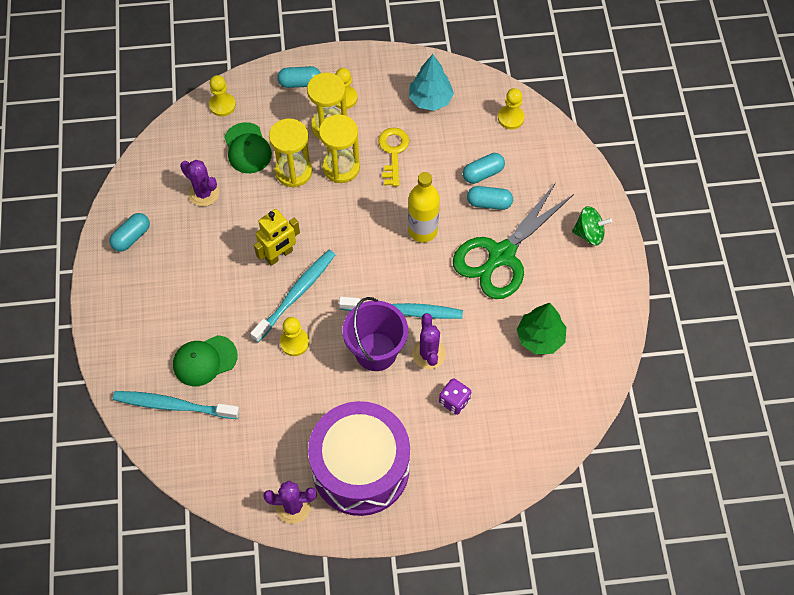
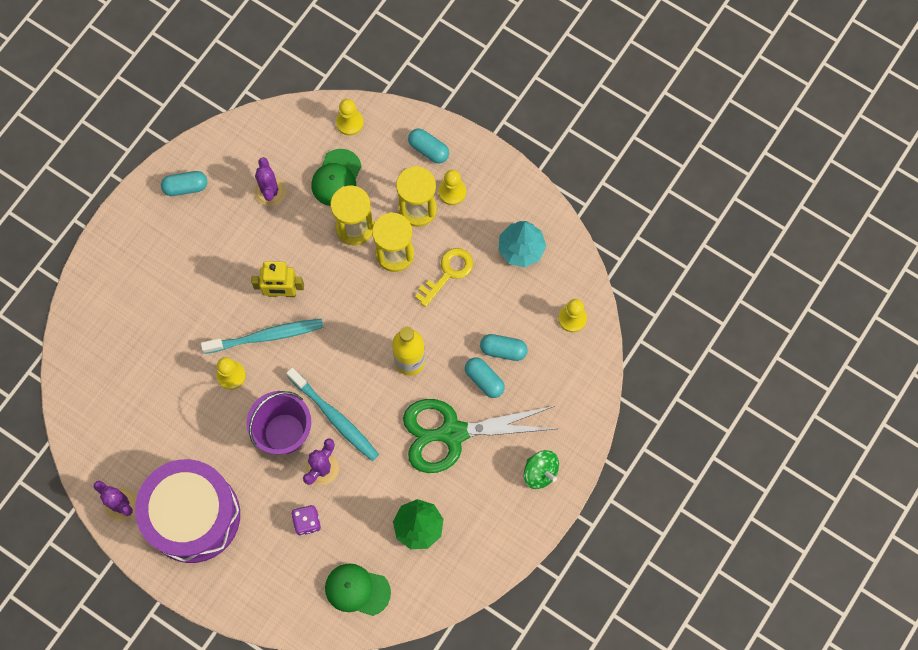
camera: 40 degrees right, 10 degrees up
turquoise toothbrush [113,391,240,419] -> none
green cap [173,335,238,386] -> green cap moved to [325,564,391,616]

